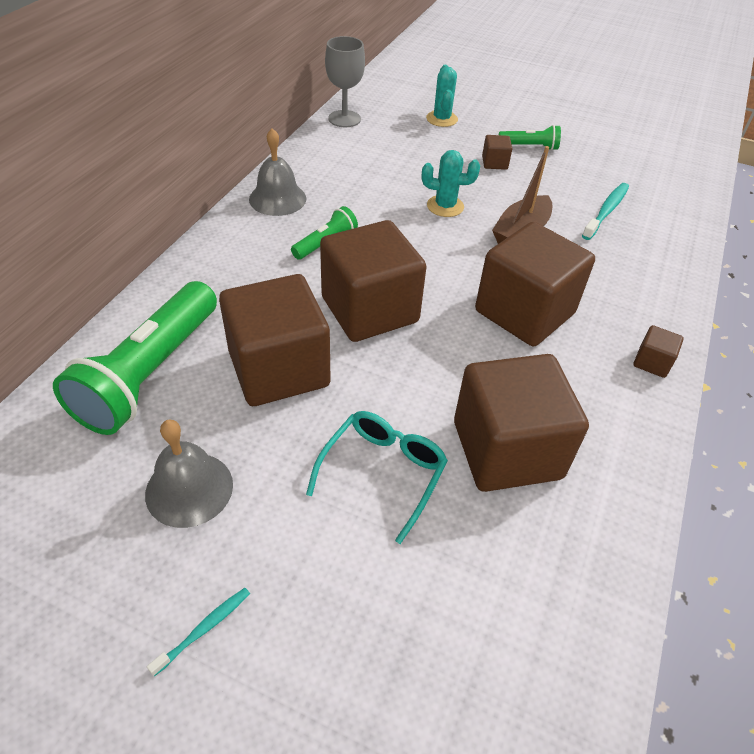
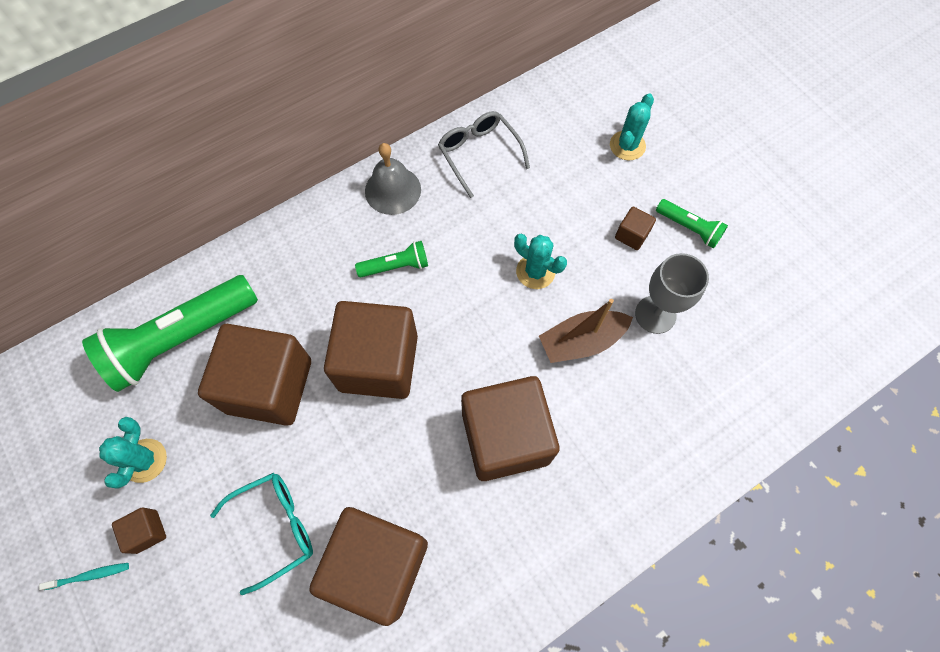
camera: 35 degrees right, 20 degrees up
grey bell [145,419,233,528] -> turquoise cactus [99,417,167,489]
grey goblet [325,36,365,127] -> grey goblet moved to [635,253,709,334]
turquoise toothbrush [582,183,629,240] -> none
brown cube [634,325,684,378] -> brown cube moved to [112,507,166,554]
none -> grey glasses [438,111,530,198]

